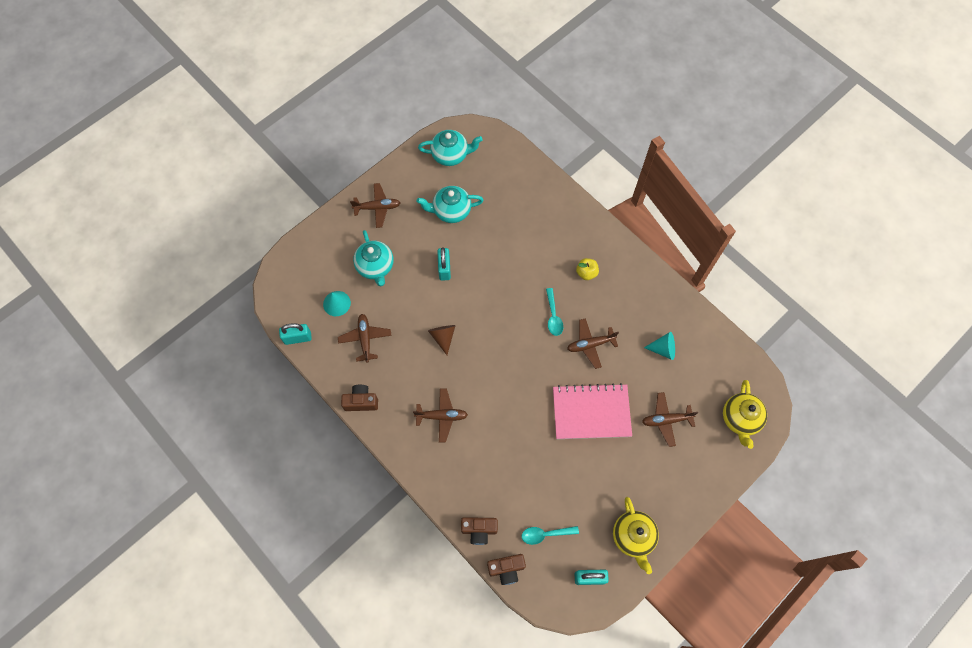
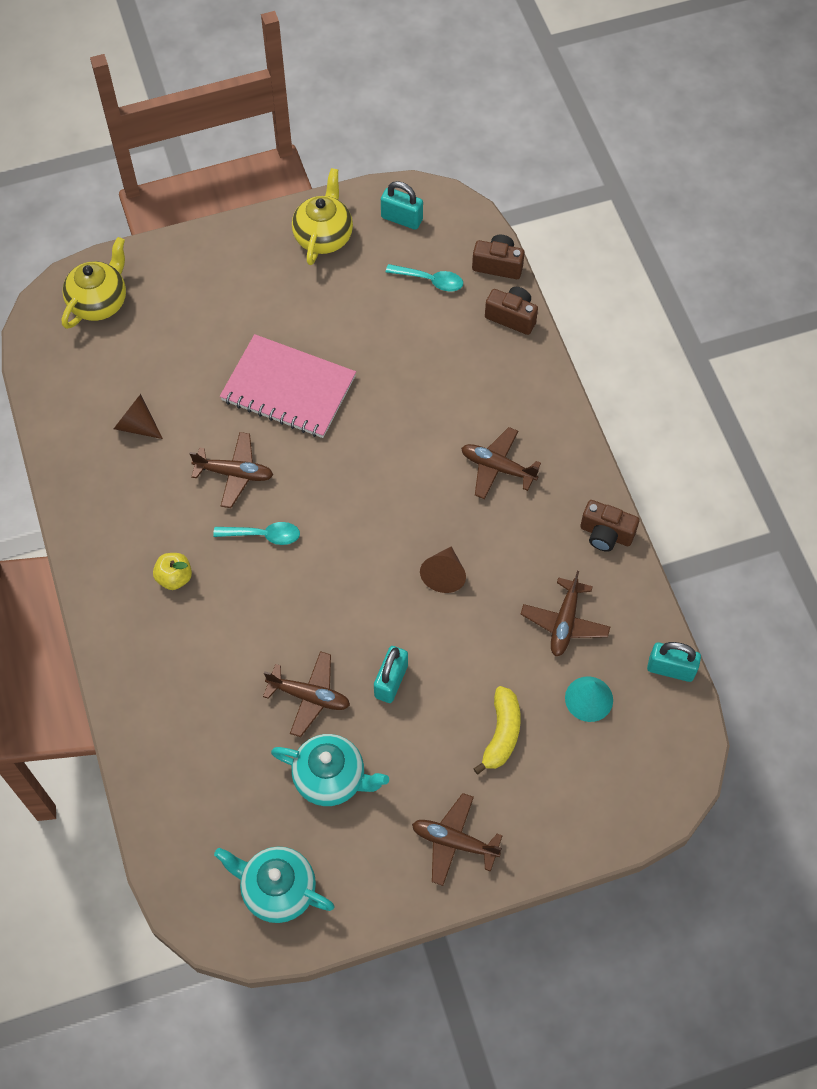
camera: 155 degrees left, 5 degrees down
turquoise teapot [353,230,394,287] -> yellow banana [473,686,521,774]
turquoise spoon [546,288,563,336] -> turquoise spoon turned 75 degrees clockwise [213,522,300,545]
brown plane [642,392,698,447] -> brown plane moved to [263,651,350,737]
turquoise cone [644,332,675,360] -> brown cone [114,394,163,439]

